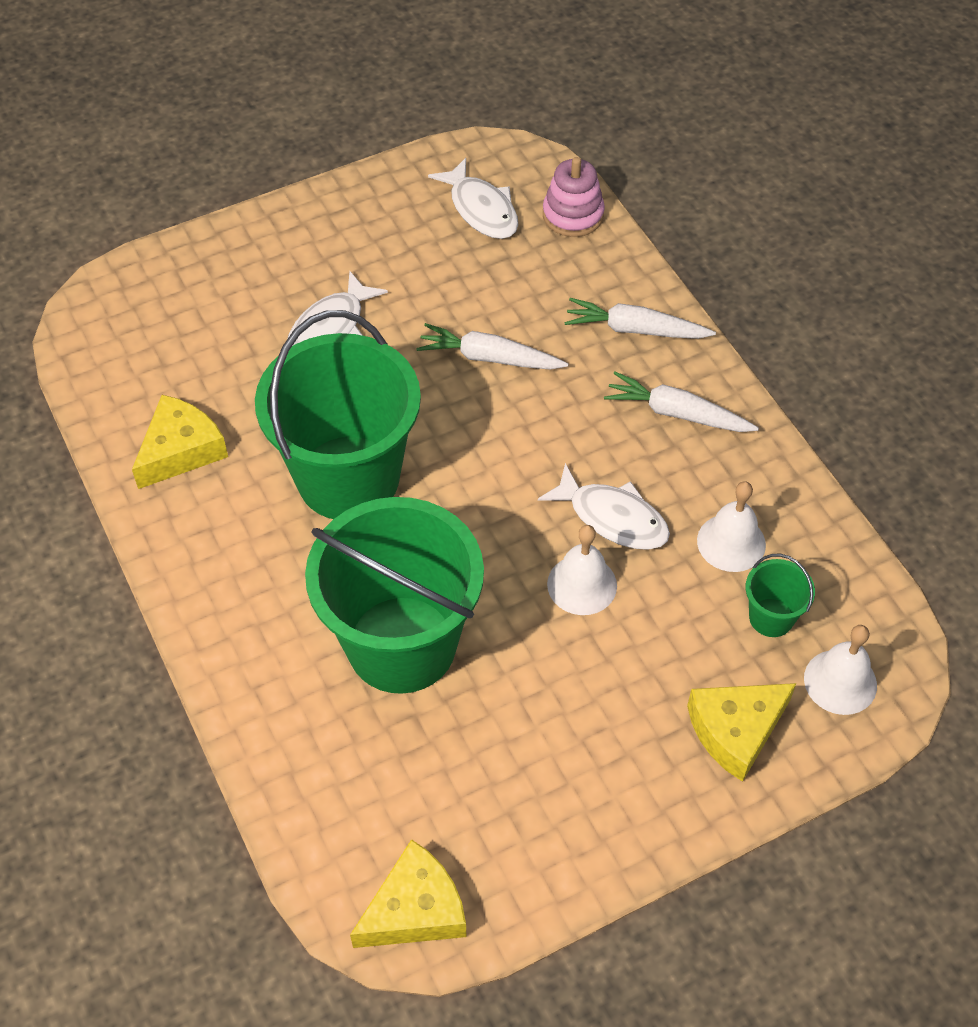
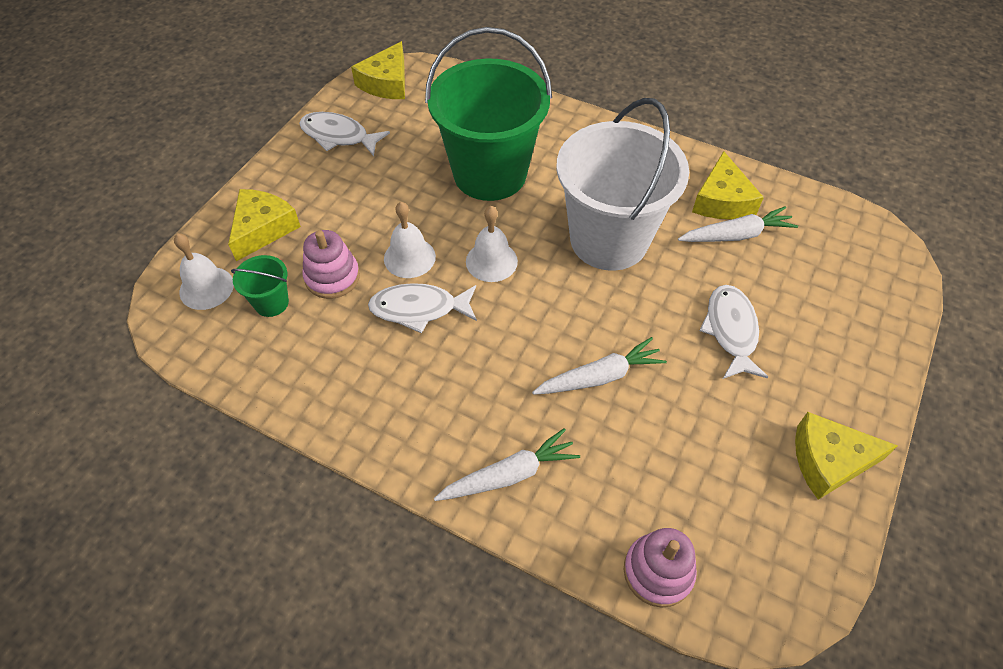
camera: 145 degrees right, 0 degrees up
green bucket [255,310,421,519] -> white bucket [557,98,689,271]
white fish [428,158,519,239] -> white fish moved to [299,112,390,156]
white carrot [604,372,759,432] -> white carrot moved to [678,206,798,242]
white bell [697,481,766,572] -> white bell moved to [466,206,518,282]
none -> pink stacking toy [302,230,360,299]
none -> yellow cheese [795,412,898,500]

